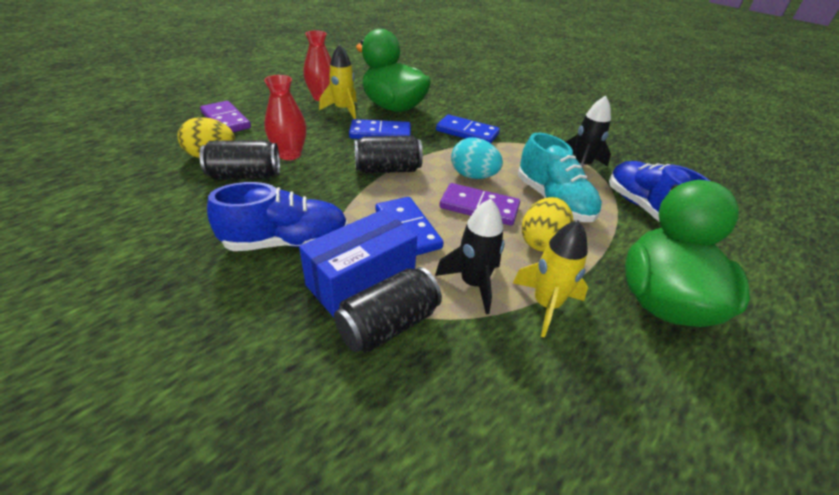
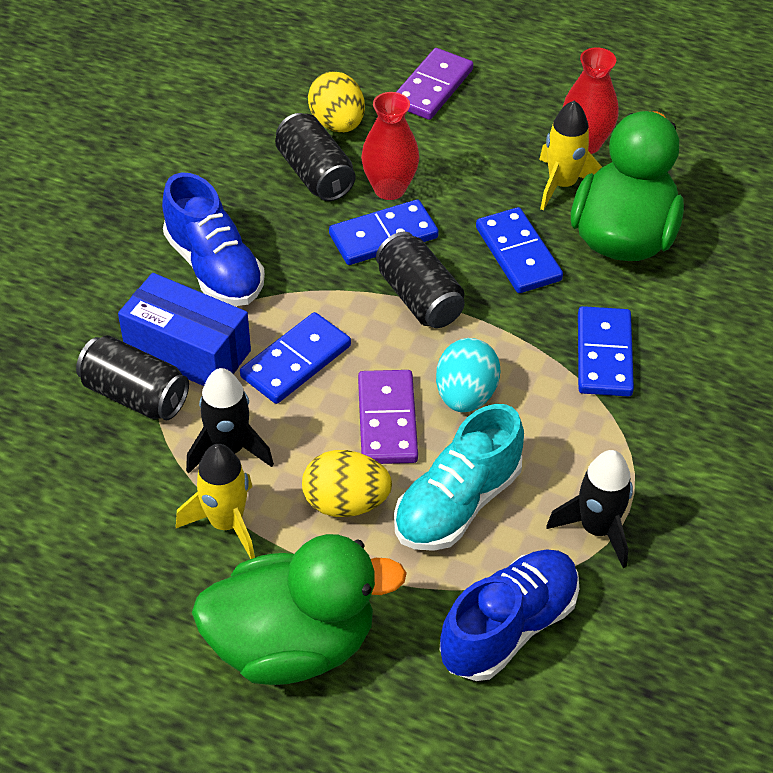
camera: 70 degrees right, 10 degrees up
none -> blue domino [329,199,439,265]

